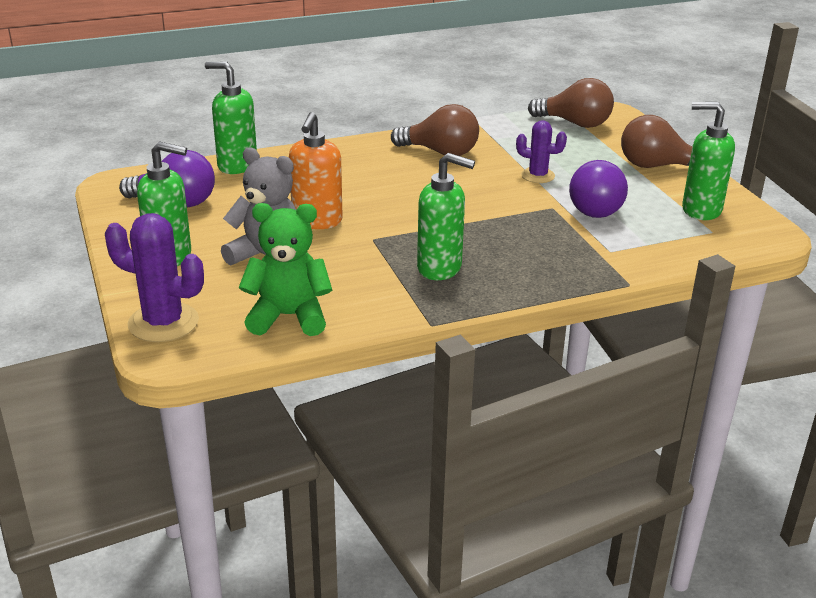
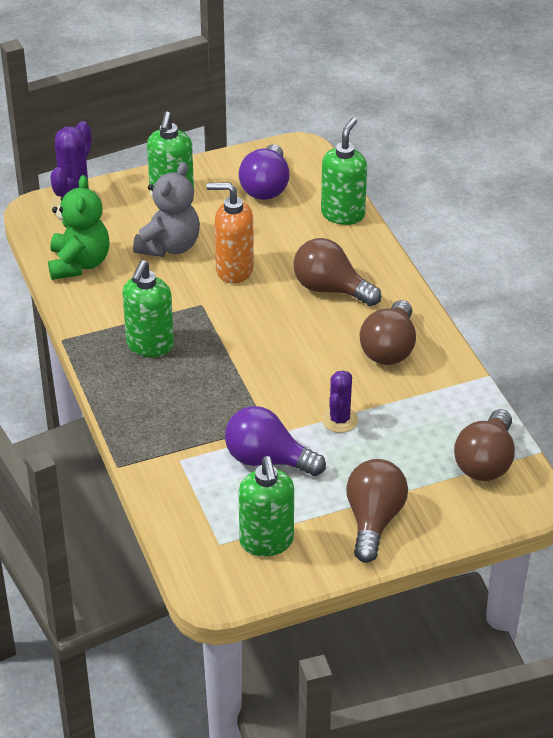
camera: 90 degrees right, 10 degrees up
green soap dispenser [682,102,735,220] -> green soap dispenser turned 150 degrees clockwise [238,456,294,556]
none -> brown light bulb [293,238,381,306]

